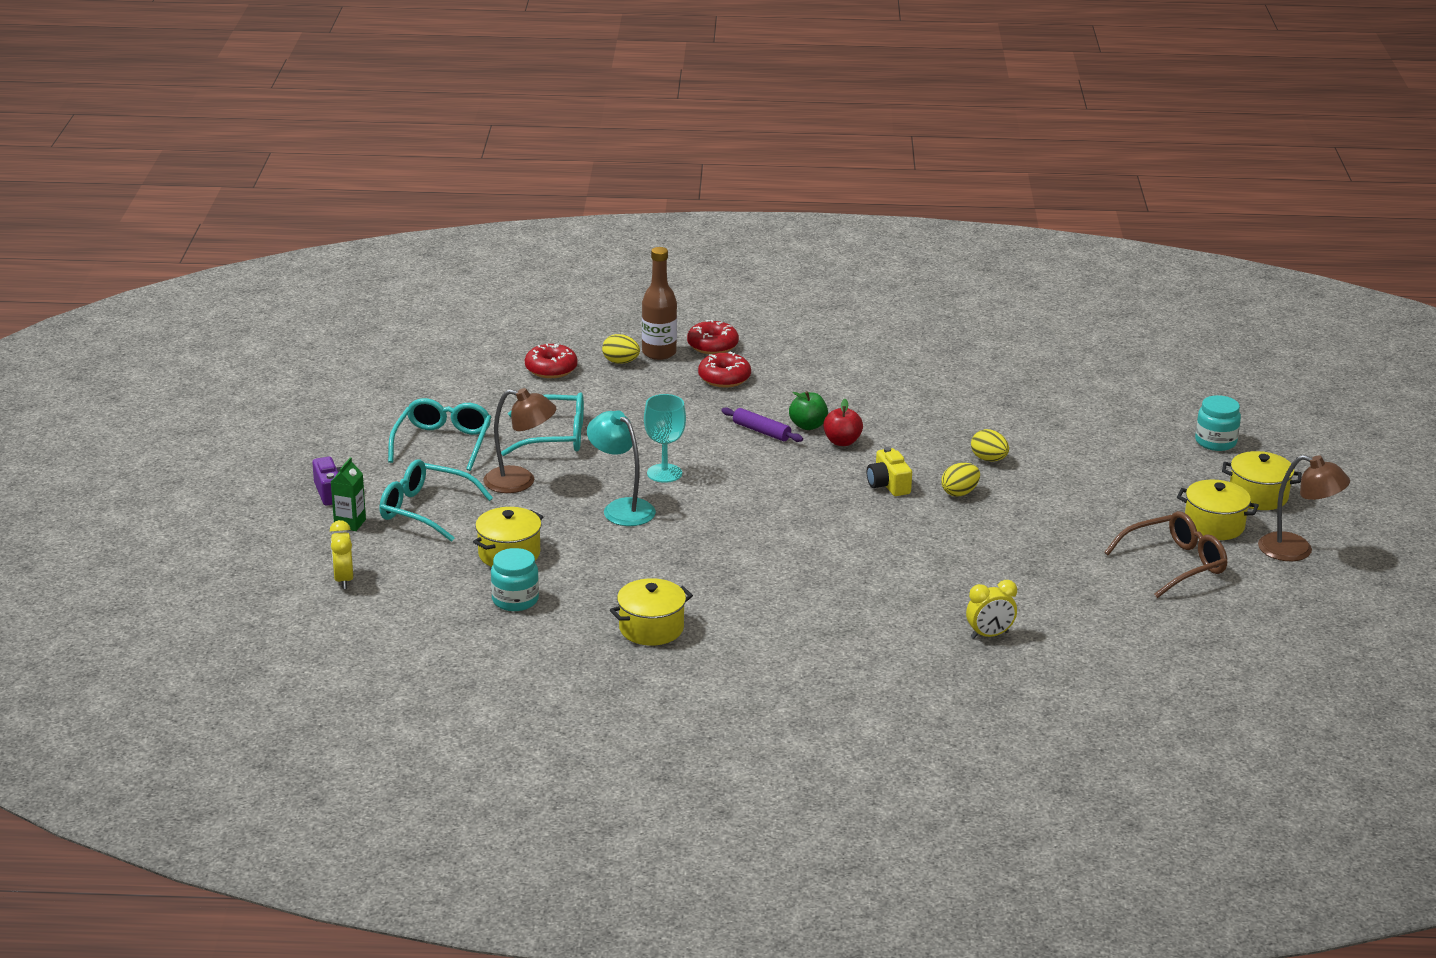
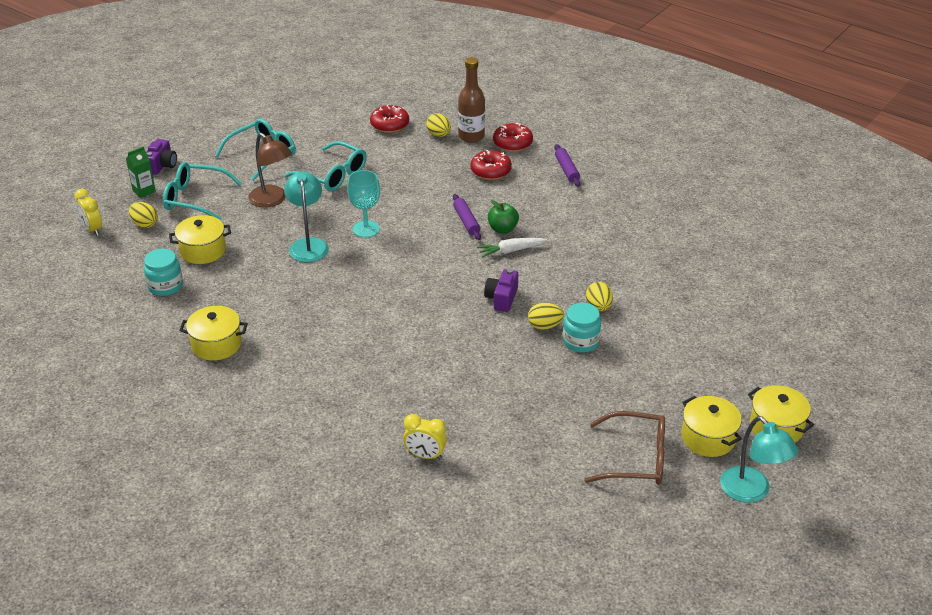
camera: 35 degrees right, 10 degrees up
yellow clock [330,520,353,589] -> yellow clock turned 60 degrees counterclockwise [74,189,102,236]
turquoise glasses [379,459,493,542] -> turquoise glasses turned 45 degrees counterclockwise [163,162,242,221]
red apple [823,399,863,446] -> white carrot [477,238,547,258]
yellow camera [867,447,912,496] -> purple camera [484,269,518,312]
turquoise jar [1195,395,1241,451] -> turquoise jar moved to [563,303,601,353]
brown lamp [1258,455,1350,561] -> turquoise lamp [720,416,798,503]
none -> yellow egg [129,202,158,228]
none -> purple rolling pin [555,144,580,187]

